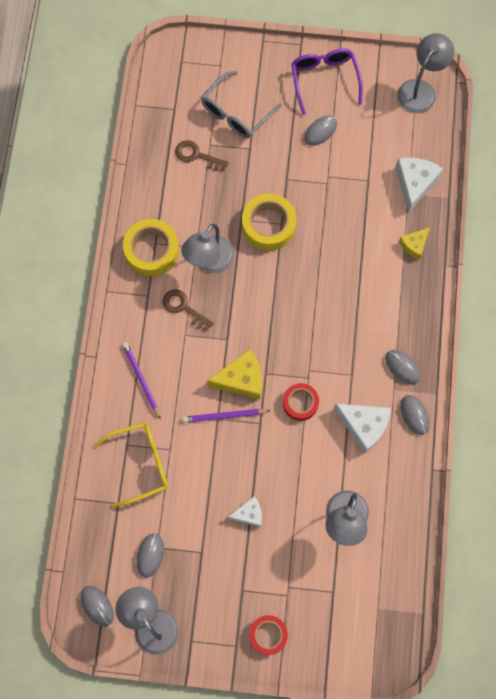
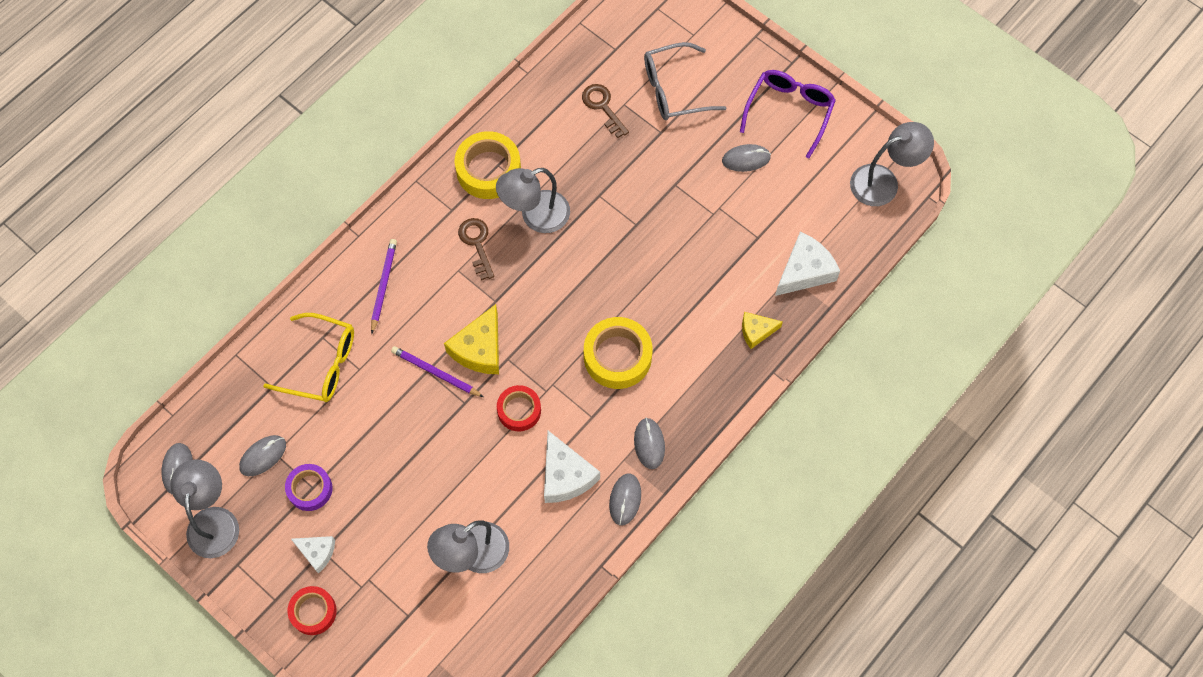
camera: 35 degrees right, 5 degrees down
yellow cheese [207,349,262,400] -> yellow cheese turned 90 degrees clockwise [444,304,499,374]
white cheese [228,496,262,527] -> white cheese moved to [291,536,335,574]
yellow tape [242,193,297,251] -> yellow tape moved to [584,317,653,389]
none -> purple tape [285,464,332,511]

